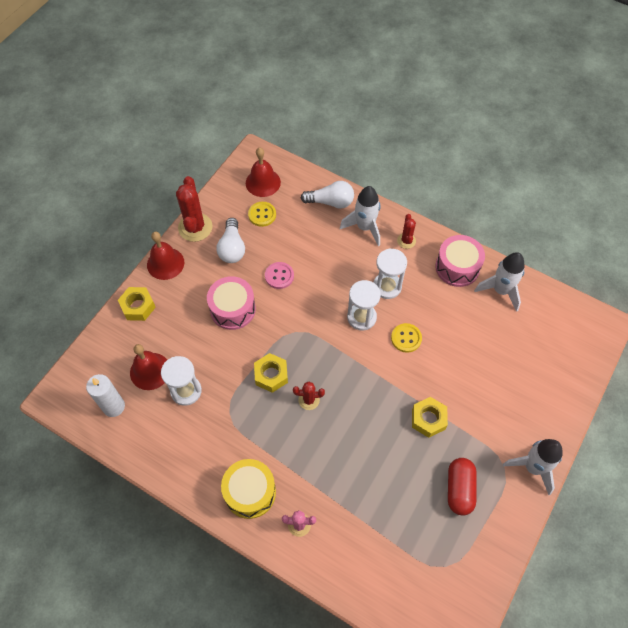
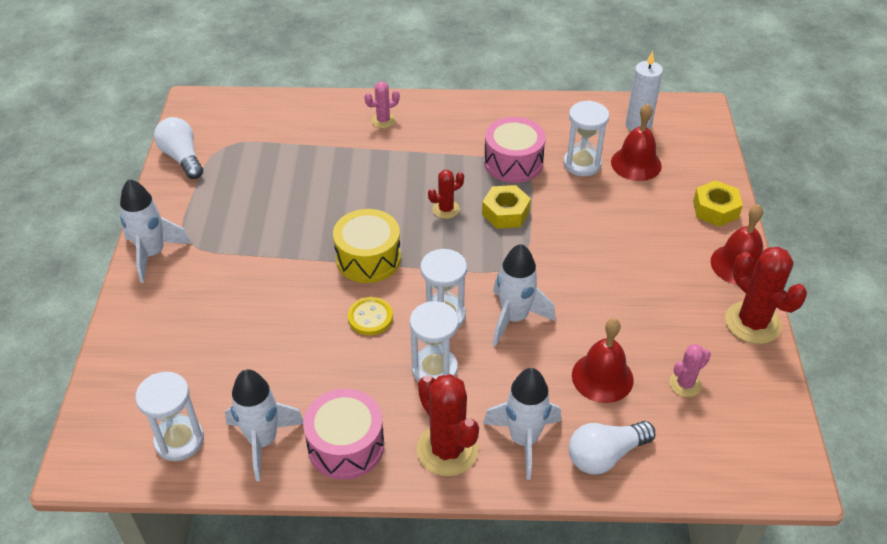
camera: 150 degrees right, 15 degrees down
pink drum [207,276,256,330] -> pink drum moved to [484,117,546,183]
white light bulb [217,218,245,263] -> white light bulb moved to [154,117,203,179]
yellow drum [221,459,276,519] -> yellow drum moved to [333,209,401,283]
red bell [246,148,281,197] -> red bell moved to [572,318,634,403]
yellow button [248,202,276,227] -> pink cactus [669,344,711,397]
pink button [265,262,294,289] -> none
red cactus [397,214,416,249] -> red cactus [417,374,479,476], size x1.83
yellow nut [412,397,448,438] -> none
red capsule [448,458,477,515] -> none
none -> white hourglass [135,372,204,461]
none -> white rocket [493,244,555,346]

